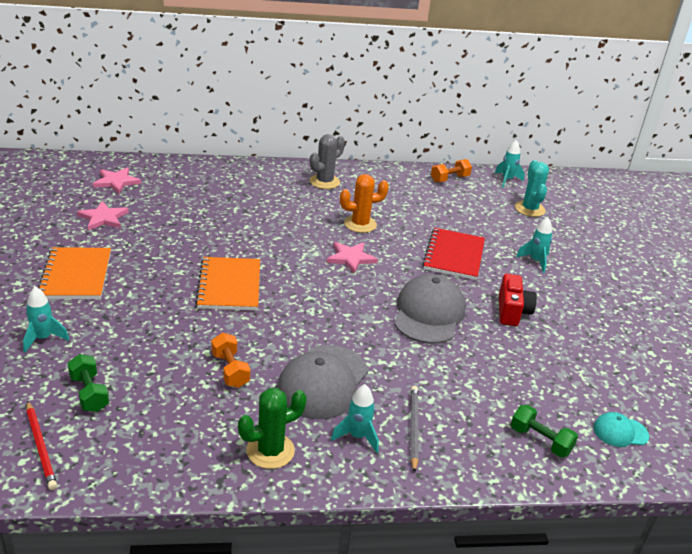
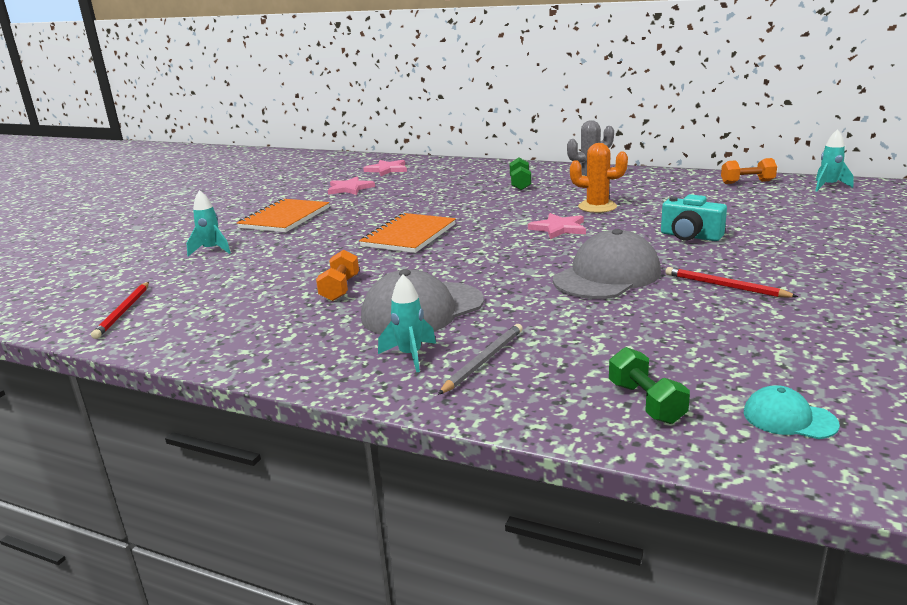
camera: 35 degrees right, 10 degrees down
green dumbbell [68,354,109,412] -> green dumbbell moved to [510,158,531,190]
green cactus [238,388,307,469] -> none
red notebook [422,228,485,280] -> turquoise camera [661,194,727,241]
red camera [499,274,537,326] -> red pencil [666,267,798,297]
turquoise cactus [515,160,549,217] -> none
turquoise rocket [516,217,552,273] -> none

